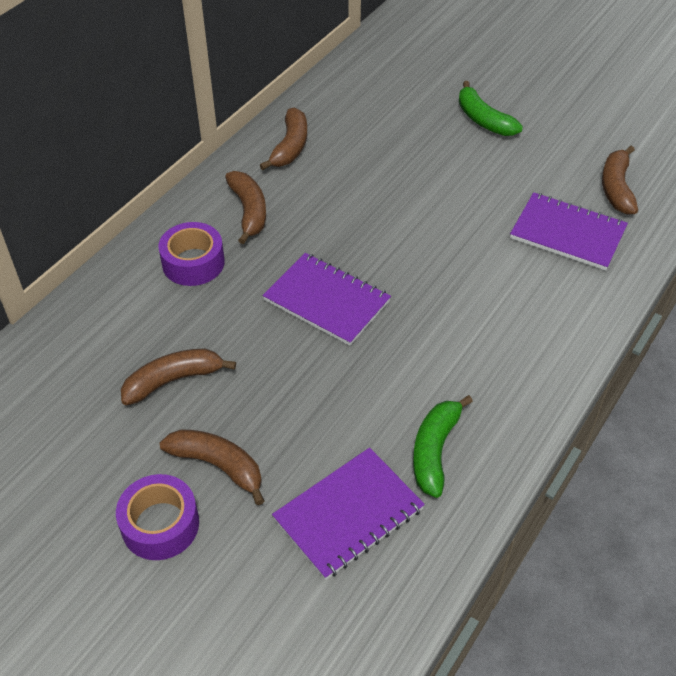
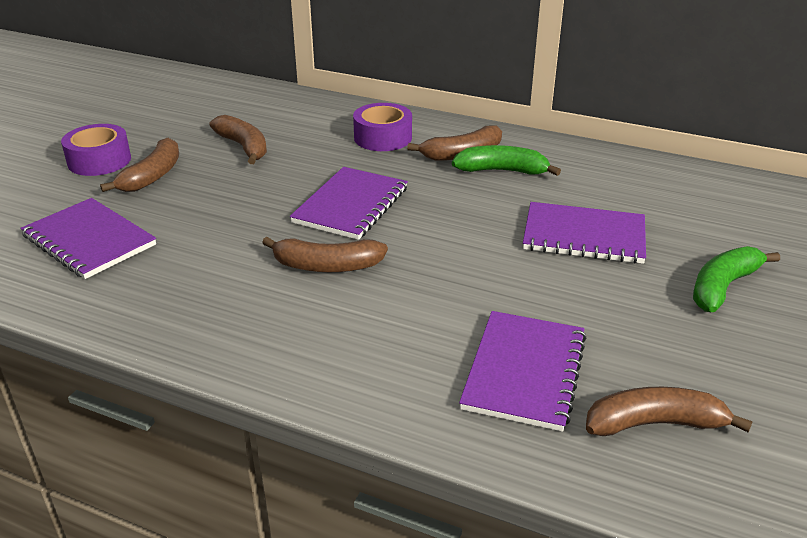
camera: 80 degrees right, 15 degrees down
brown banana [260,108,307,170] -> brown banana moved to [262,237,388,272]
green banana [413,395,473,498] -> green banana moved to [452,145,561,176]
none -> purple notebook [523,202,646,264]

